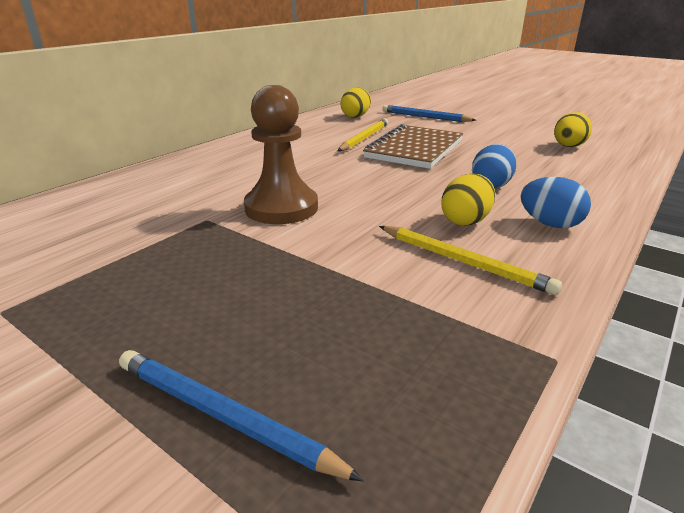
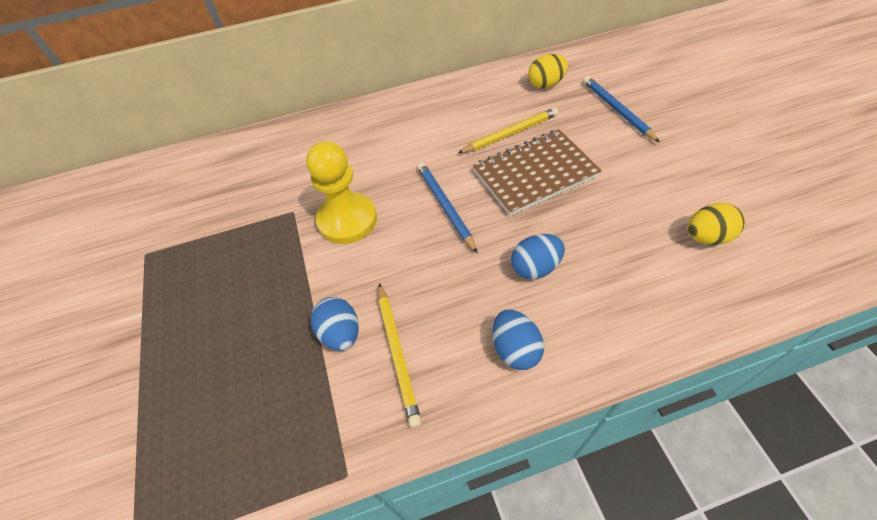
camera: 40 degrees right, 25 degrees up
blue pencil [119,350,364,482] -> blue pencil moved to [417,162,478,253]
brown pawn [244,85,318,224] -> yellow pawn [306,141,377,244]
yellow egg [441,174,495,226] -> none
none -> blue egg [311,297,358,351]

